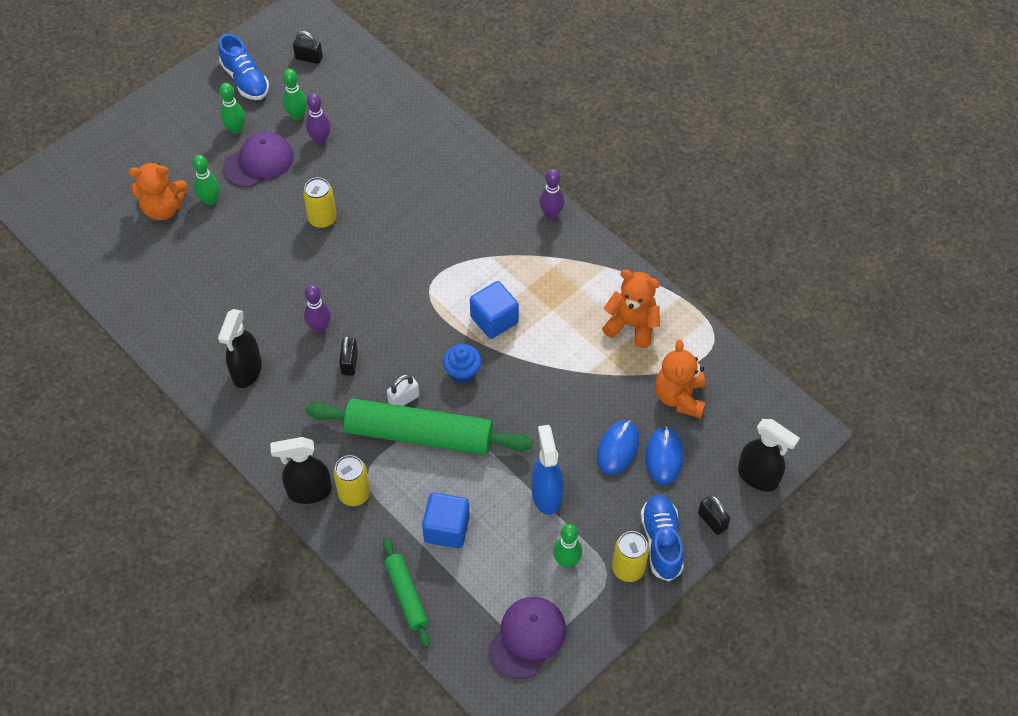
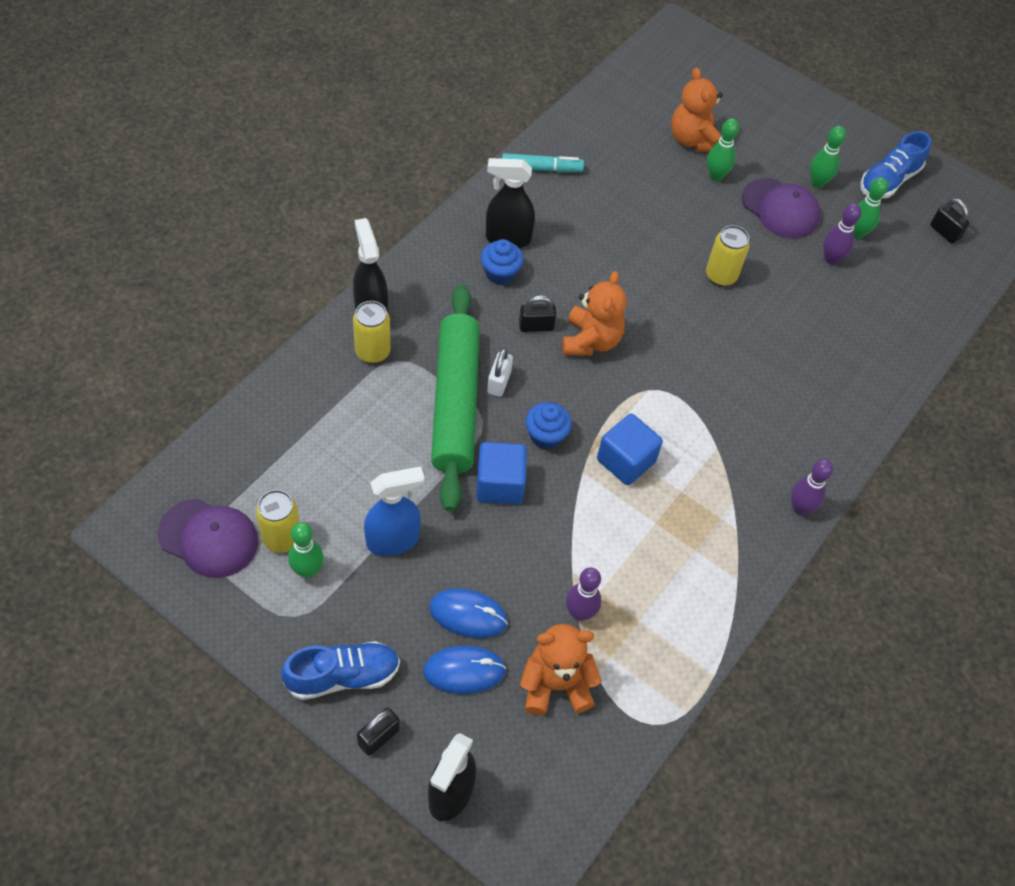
camera: 75 degrees right, 0 degrees up
black padlock [293,31,323,64] -> black padlock turned 45 degrees counterclockwise [930,198,969,244]
purple bowling pin [304,284,331,333] -> purple bowling pin moved to [566,567,601,621]
green rolling pin [383,538,430,648] -> none
white padlock [387,374,420,406] -> white padlock turned 60 degrees clockwise [487,348,513,397]
blue cube [422,492,470,548] -> blue cube moved to [476,442,527,504]
orange teddy bear [602,269,660,348] -> orange teddy bear moved to [562,271,627,356]
yellow can [612,531,649,582] -> yellow can moved to [256,490,300,553]
none -> blue cupcake [481,239,523,285]
none -> turquoise marker [502,153,584,172]

